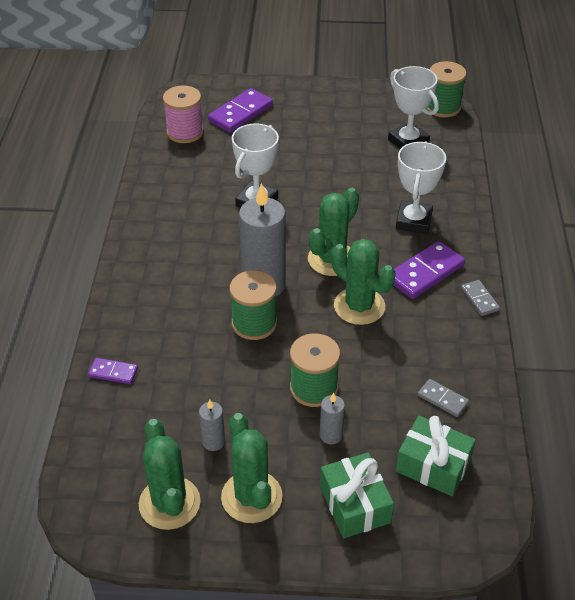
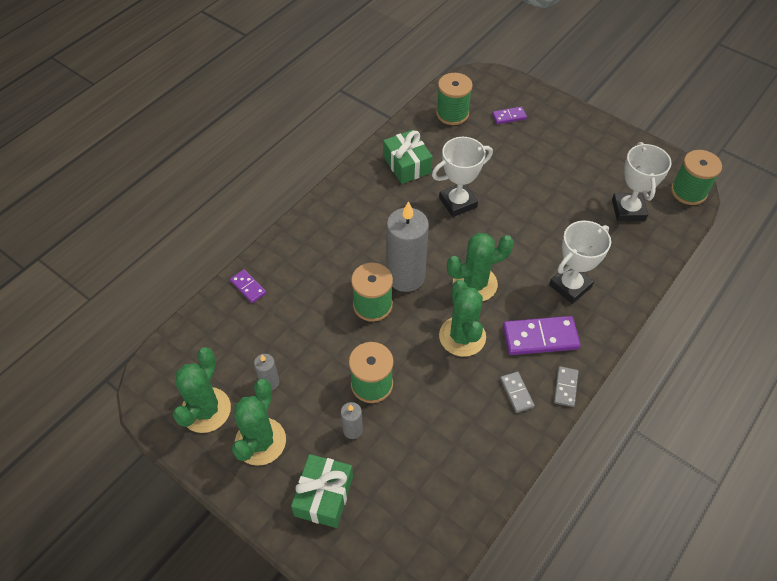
camera: 35 degrees right, 10 degrees up
pink spool [163,85,204,143] -> green spool [436,73,473,125]
purple domino [208,88,273,133] -> purple domino [492,107,527,124], size x0.54
green gift [396,416,476,496] -> green gift moved to [383,130,433,184]
grey domino [418,379,469,417] -> grey domino moved to [500,371,535,413]

